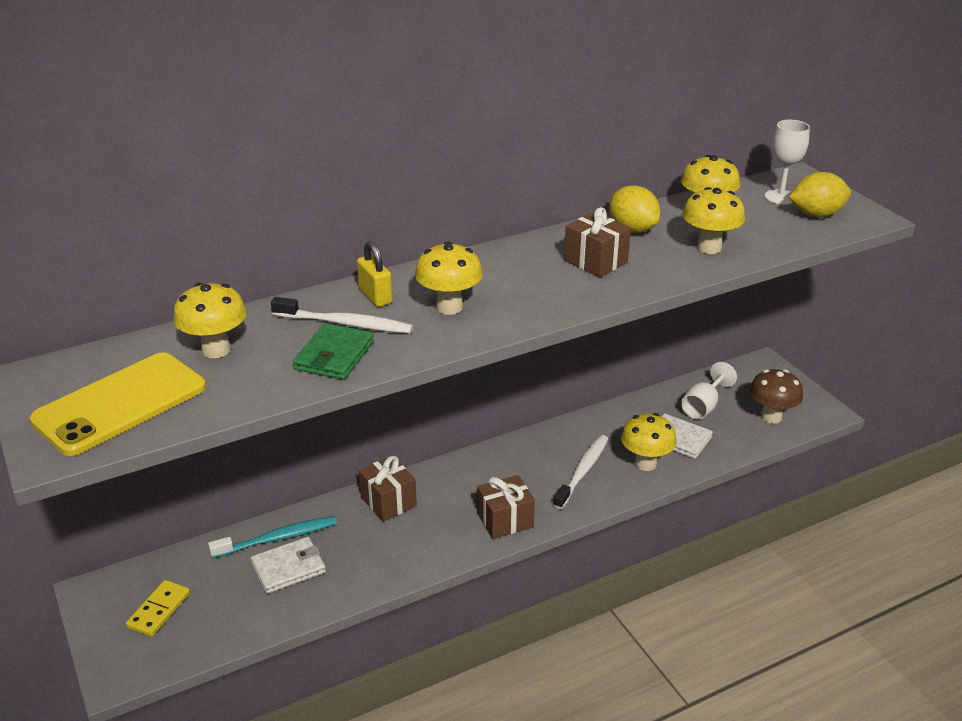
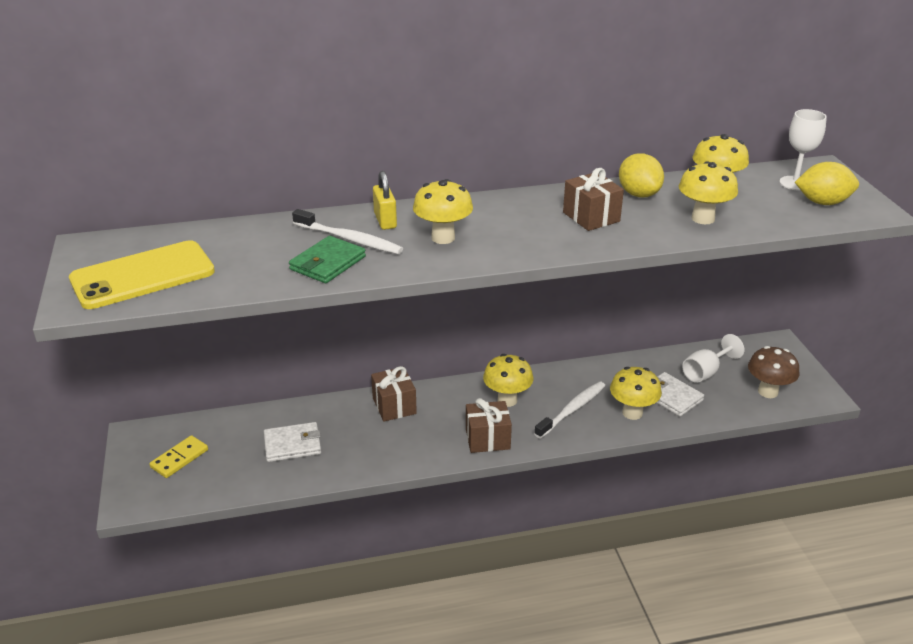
camera: 15 degrees right, 0 degrees up
yellow mushroom [173,283,247,358] -> yellow mushroom moved to [483,354,533,407]
turquoise toothbrush [208,516,337,558] -> none

